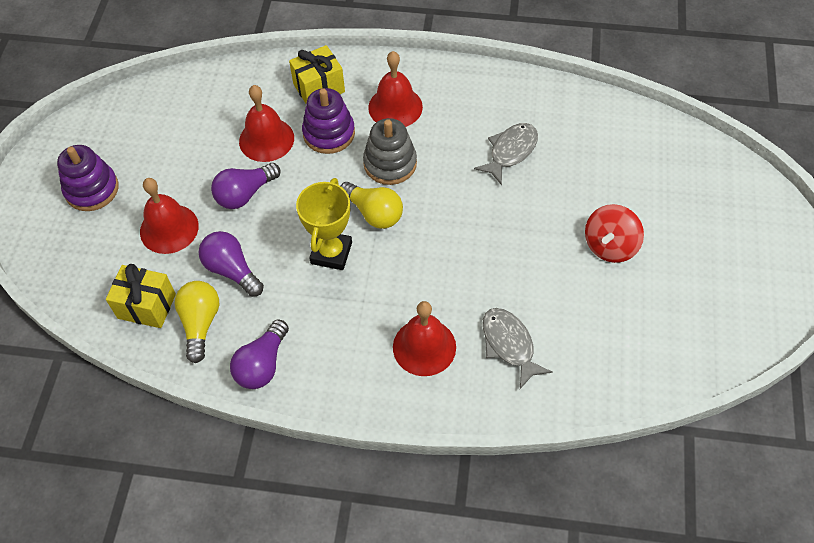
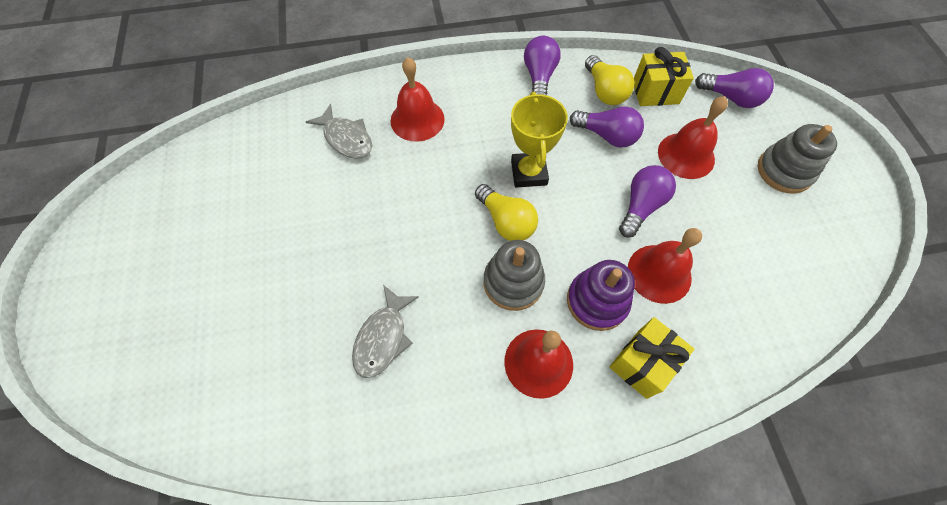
camera: 160 degrees right, 5 degrees up
purple stacking toy [57,145,119,211] -> grey stacking toy [758,124,837,194]
yellow light bulb [340,182,403,229] -> yellow light bulb turned 150 degrees counterclockwise [475,184,538,241]
red spinning top [585,204,644,263] -> none
none -> purple light bulb [695,68,774,108]

